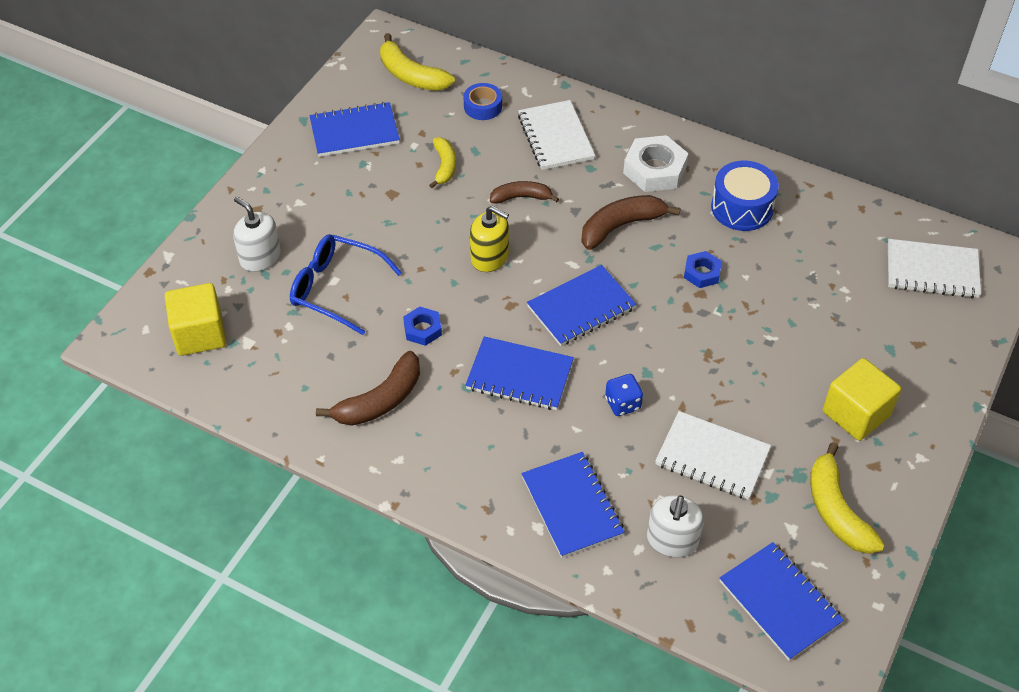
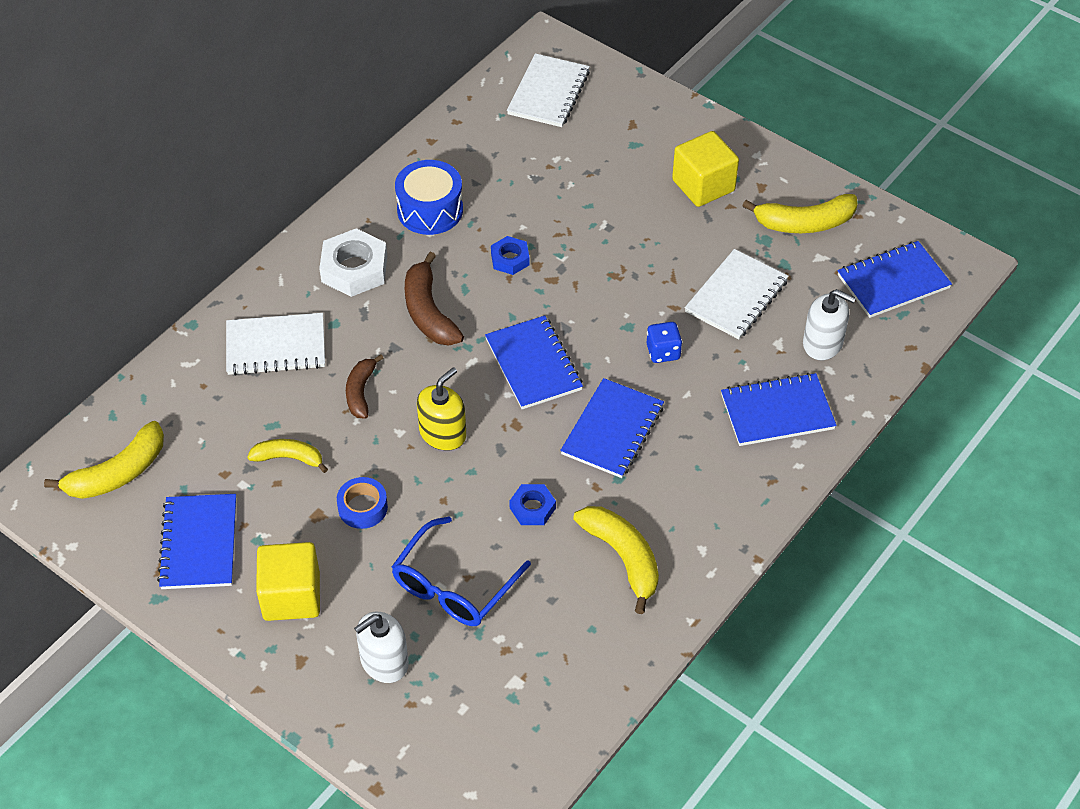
camera: 80 degrees left, 0 degrees up
yellow cube [164,283,226,356] -> yellow cube moved to [256,542,320,621]
brown banana [316,351,420,425] -> yellow banana [573,506,659,614]
blue tape [463,83,502,120] -> blue tape moved to [337,477,388,529]

